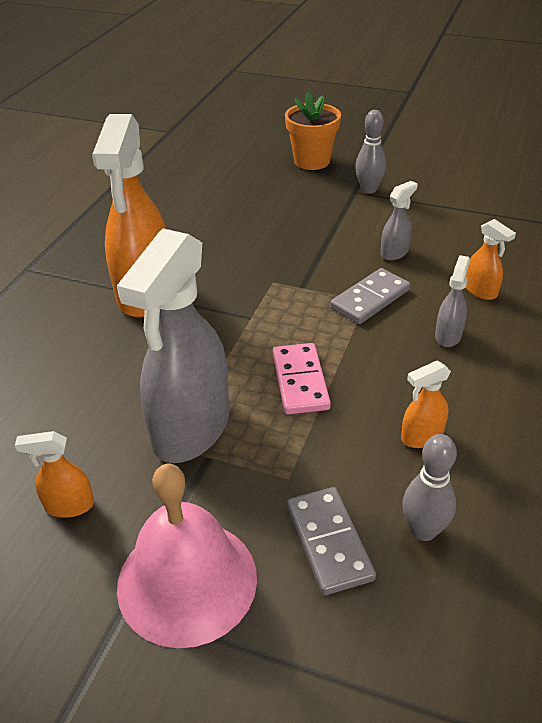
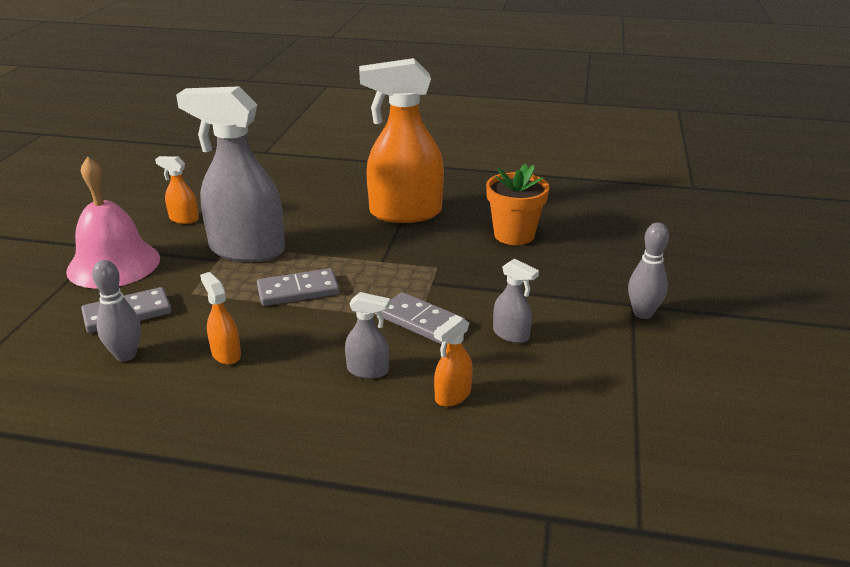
camera: 80 degrees right, 10 degrees down
orange spray bottle [15,431,94,518] -> orange spray bottle turned 60 degrees counterclockwise [155,156,199,224]
pink domino [273,343,331,414] -> grey domino [257,268,339,306]
orange flower pot [285,92,341,170] -> orange flower pot moved to [486,164,550,245]

